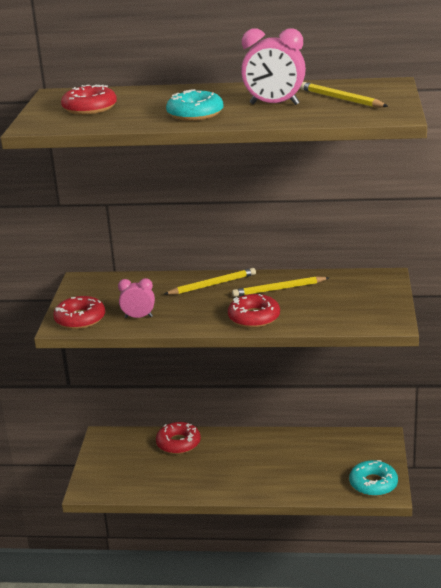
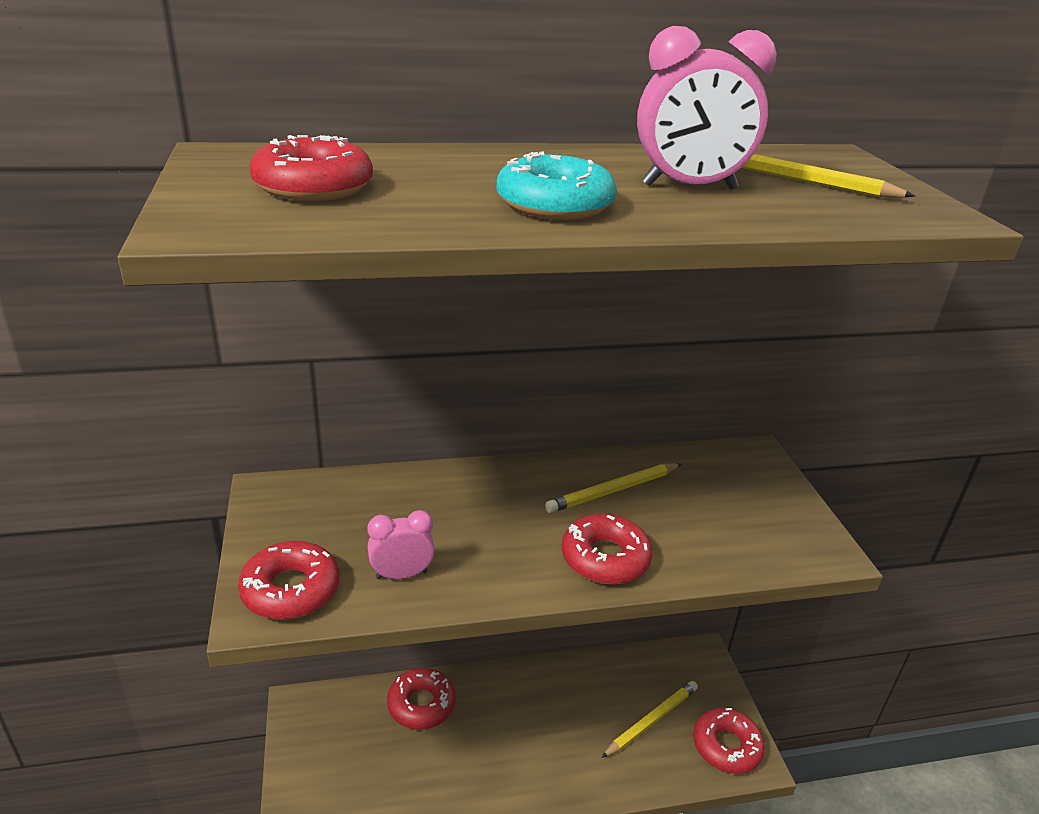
camera: 20 degrees left, 5 degrees up
yellow pencil [165,268,256,295] -> yellow pencil moved to [601,681,698,758]
turquoise donut [349,460,398,496] -> red donut [693,708,765,774]

